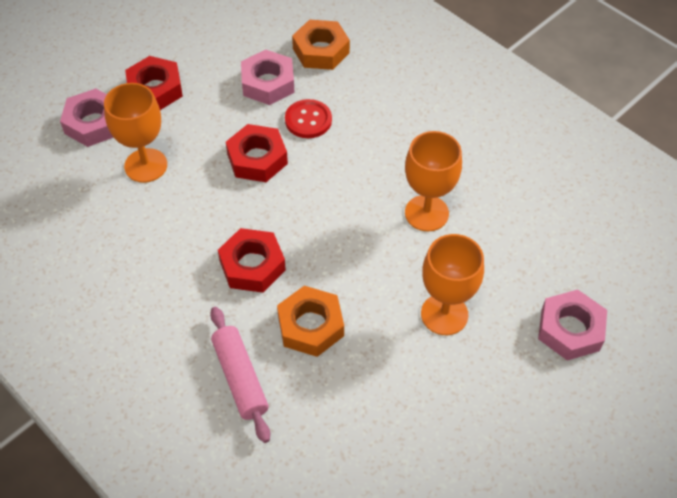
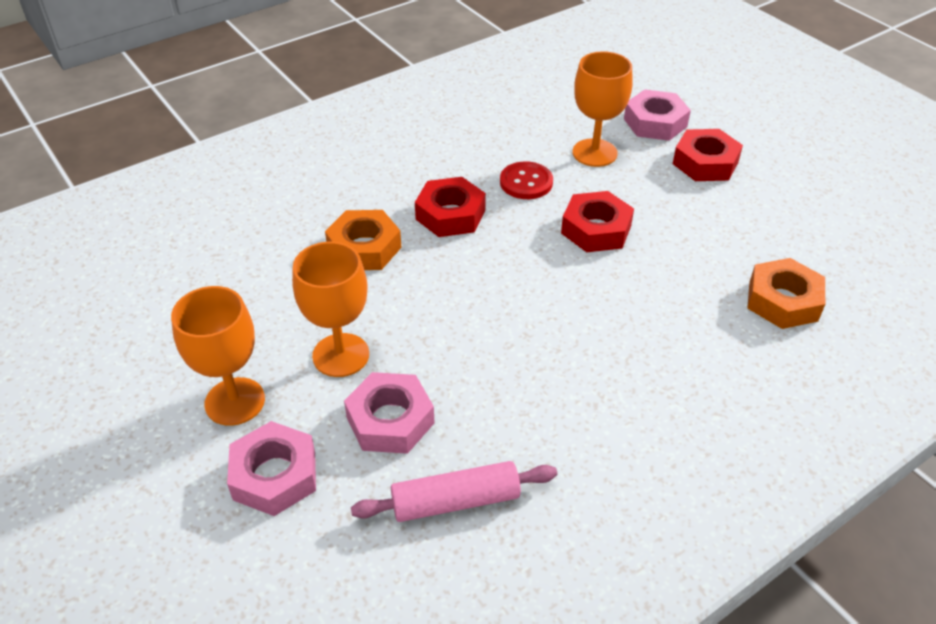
camera: 100 degrees right, 10 degrees down
pink rolling pin [210,307,270,443] -> pink rolling pin moved to [351,461,557,522]
pink nut [241,50,295,105] -> pink nut moved to [344,372,435,454]
red button [285,99,332,138] -> red button moved to [500,161,553,199]
orange goblet [405,131,462,232] -> orange goblet moved to [171,286,265,426]

